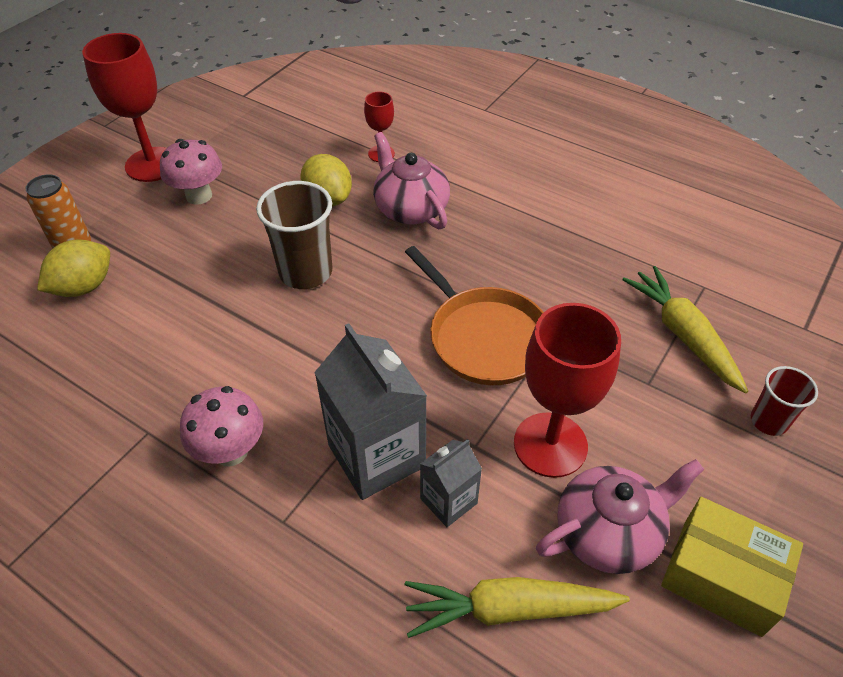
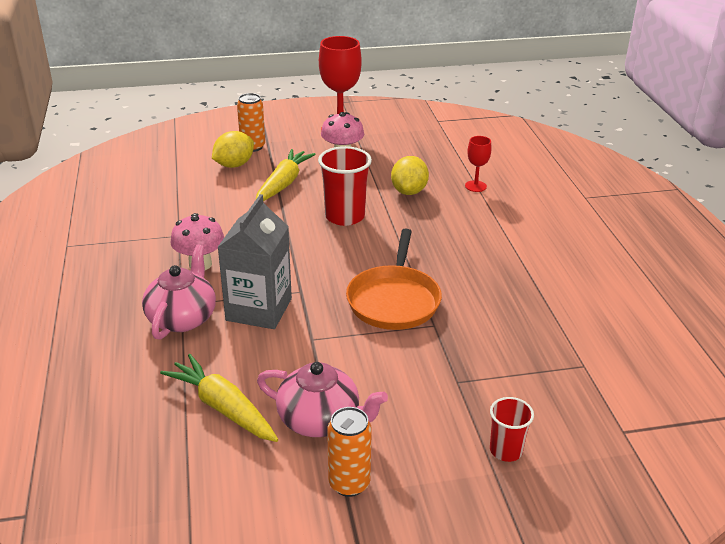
camera: 45 degrees right, 15 degrees down
yellow lemon [37,239,110,297] -> yellow lemon turned 45 degrees counterclockwise [212,131,254,168]
brown cup [256,181,332,289] -> red cup [318,146,372,226]
pink teapot [373,132,450,229] -> pink teapot moved to [142,244,216,340]
grey carton [420,439,482,527] -> none
red goblet [514,303,621,478] -> none
yellow carrot [622,266,748,394] -> yellow carrot moved to [256,149,316,201]
yellow box [661,497,803,637] -> orange can [327,407,372,497]

